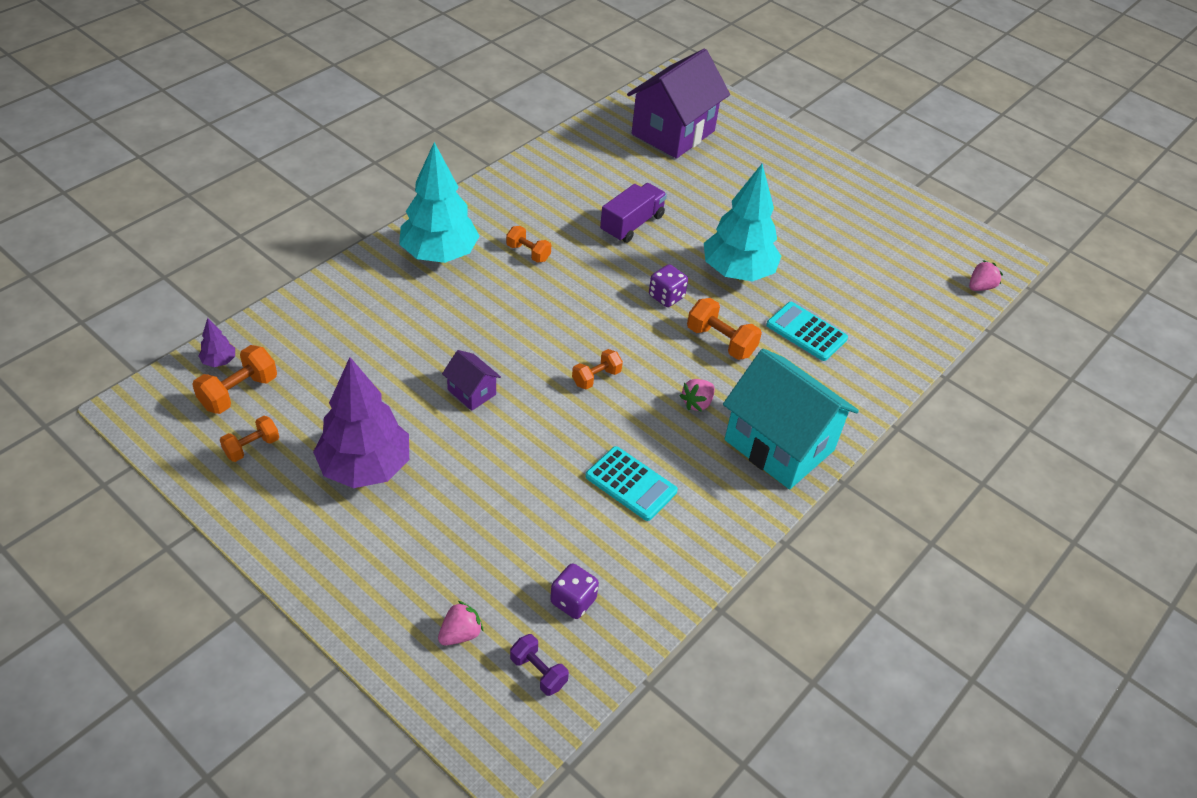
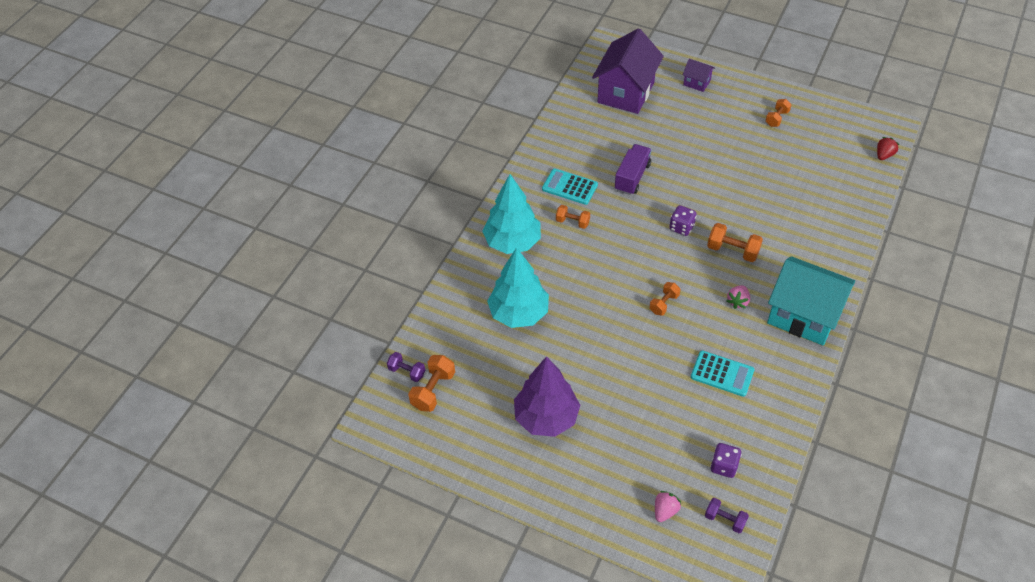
camera: 10 degrees left, 5 degrees up
purple tree [199,318,235,367] -> purple dumbbell [387,352,425,382]
orange dumbbell [220,416,279,462] -> orange dumbbell moved to [766,99,792,127]
purple house [442,350,501,411] -> purple house moved to [683,59,715,92]
turquoise tree [704,164,782,281] -> turquoise tree moved to [487,247,549,328]
turquoise calculator [766,302,848,361] -> turquoise calculator moved to [542,169,598,205]
pink strawberry [969,260,1003,291] -> red strawberry [877,137,900,160]

